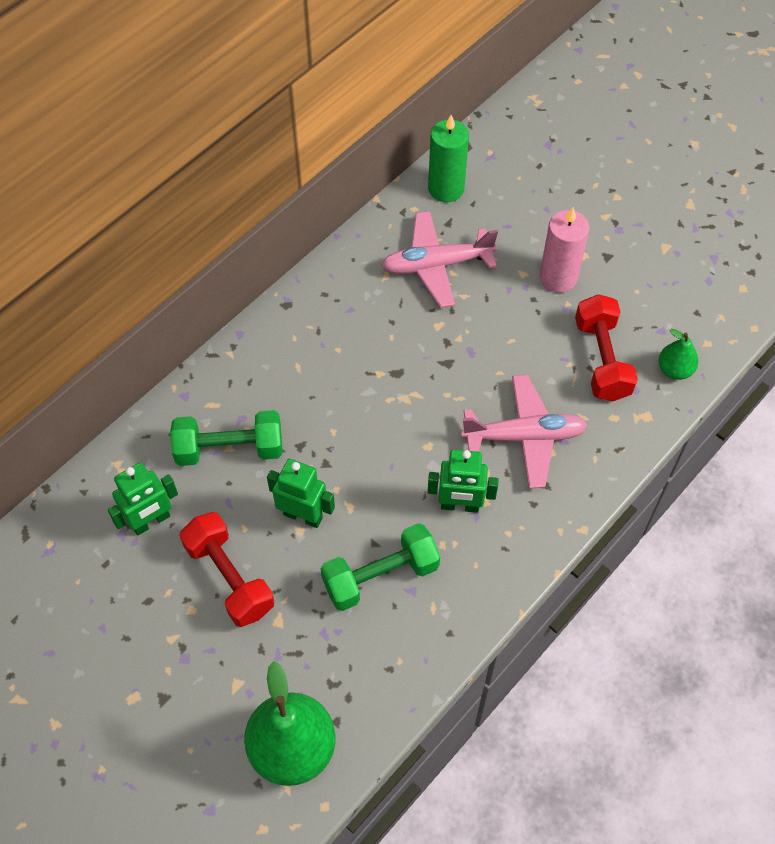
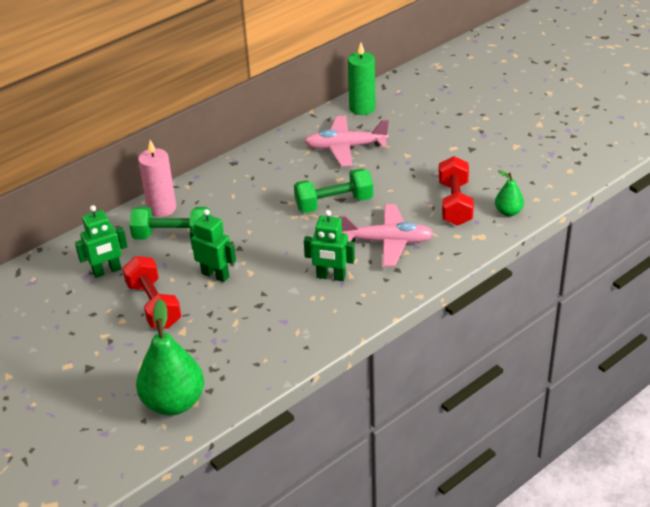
camera: 10 degrees right, 20 degrees down
green dumbbell [321,523,440,611] -> green dumbbell moved to [294,168,373,213]
pink candle [540,207,589,293] -> pink candle moved to [138,140,176,217]

